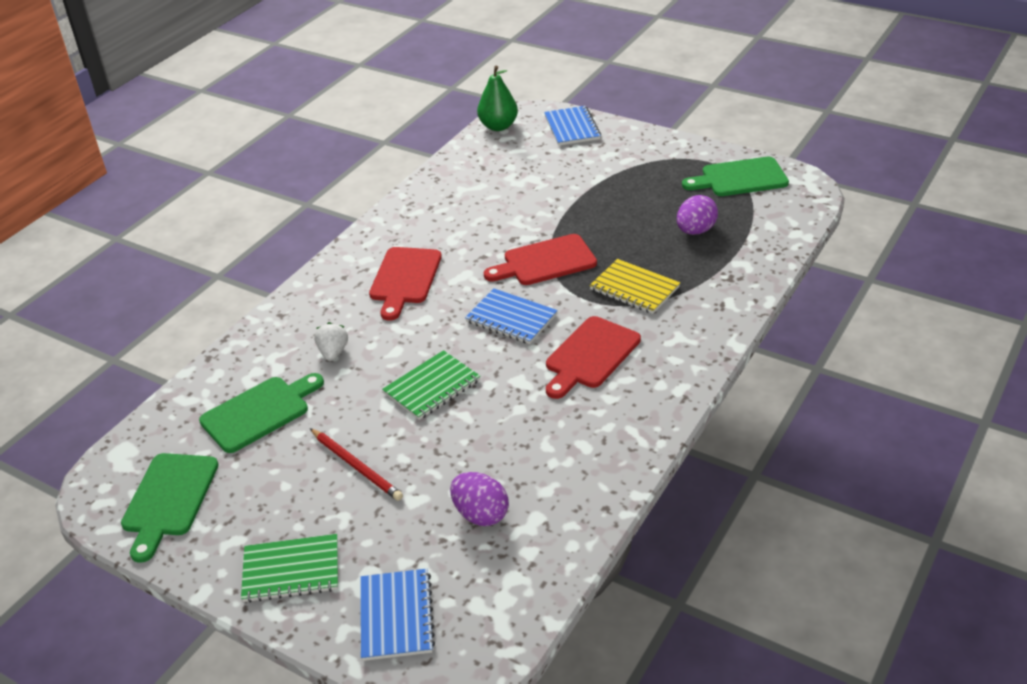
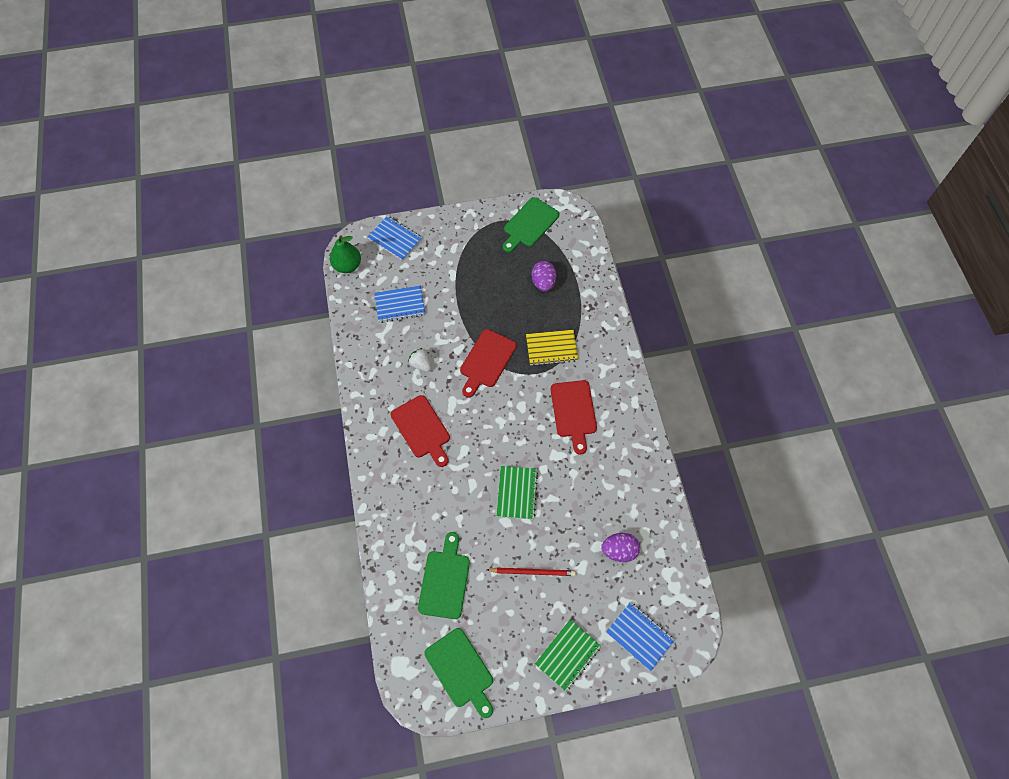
camera: 45 degrees left, 25 degrees up
white strawberry [314,322,348,361] -> white strawberry moved to [408,348,431,372]
blue notebook [465,288,558,344] -> blue notebook moved to [374,285,425,323]

